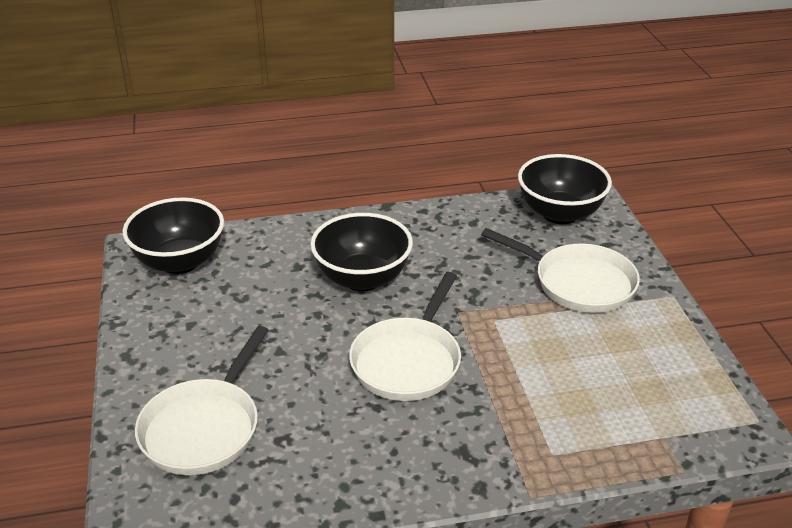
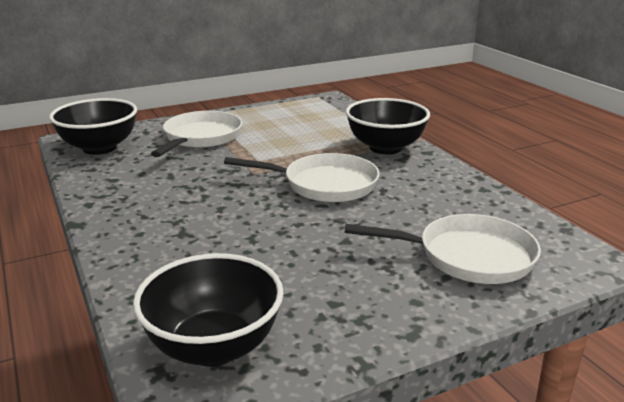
camera: 105 degrees left, 10 degrees down
black bowl [310,213,413,291] -> black bowl moved to [346,98,430,154]

